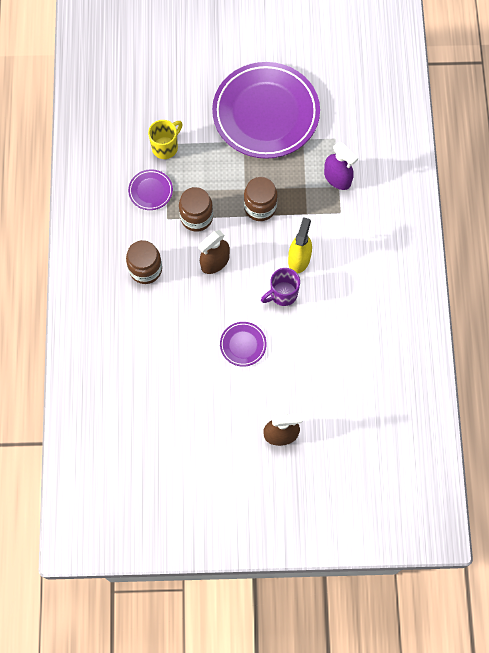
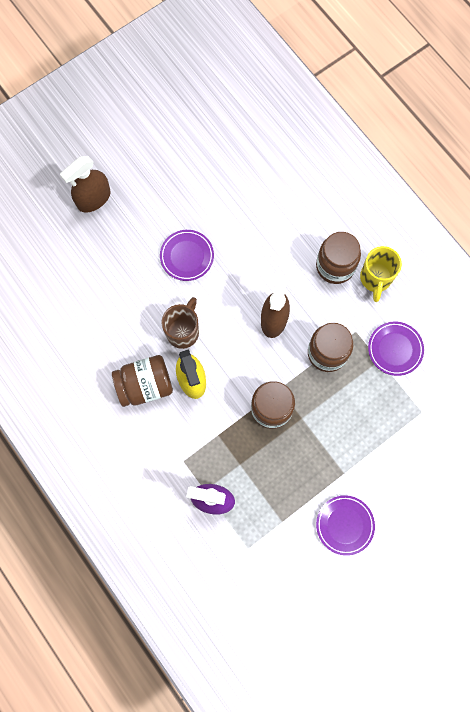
camera: 145 degrees right, 5 degrees up
yellow mug [148,120,183,159] -> yellow mug moved to [360,246,402,302]
purple plate [212,62,320,159] -> purple plate [316,495,375,556], size x0.41
purple mug [261,268,300,306] -> brown mug [161,297,199,349]
none -> brown jar [112,355,173,407]

